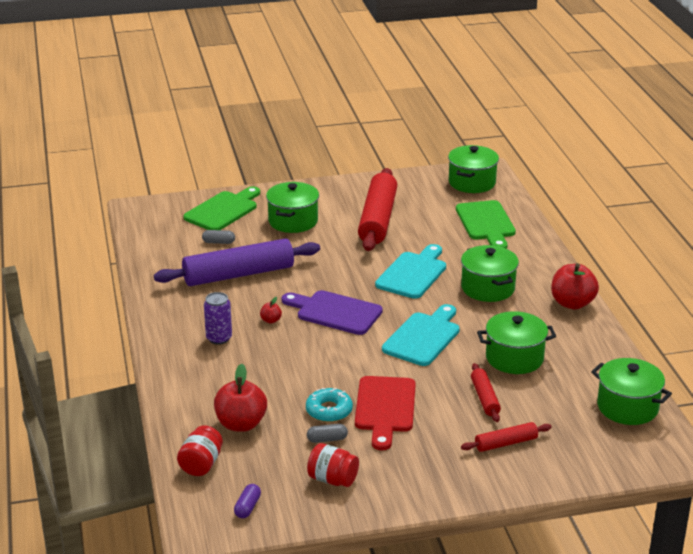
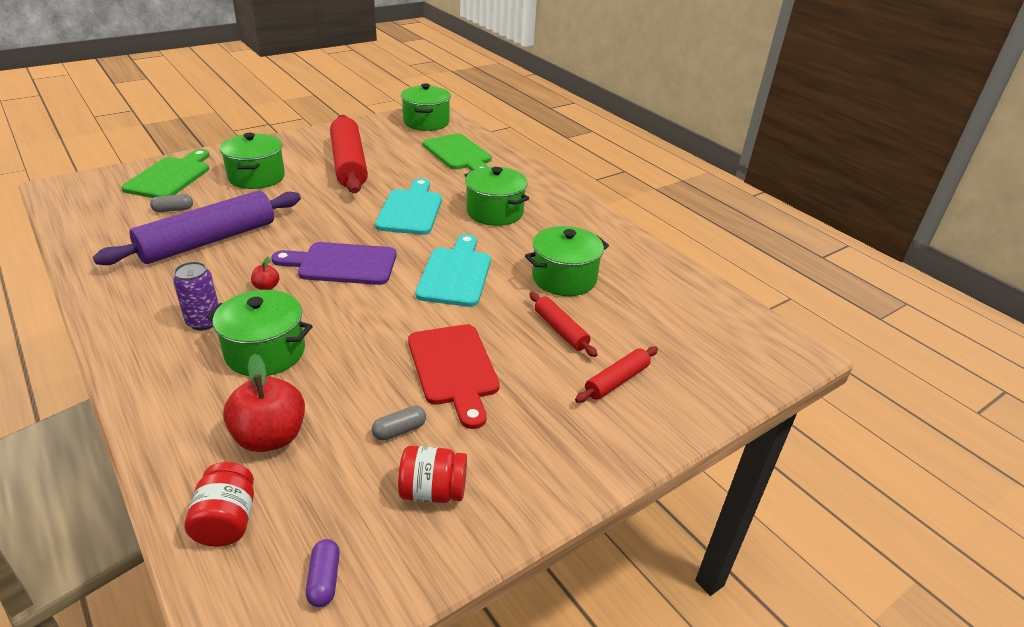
camera: 25 degrees left, 5 degrees up
turquoise donut [306,388,353,422] -> none
red apple [551,263,599,309] -> none
green pot [591,358,672,425] -> green pot moved to [206,290,312,376]

